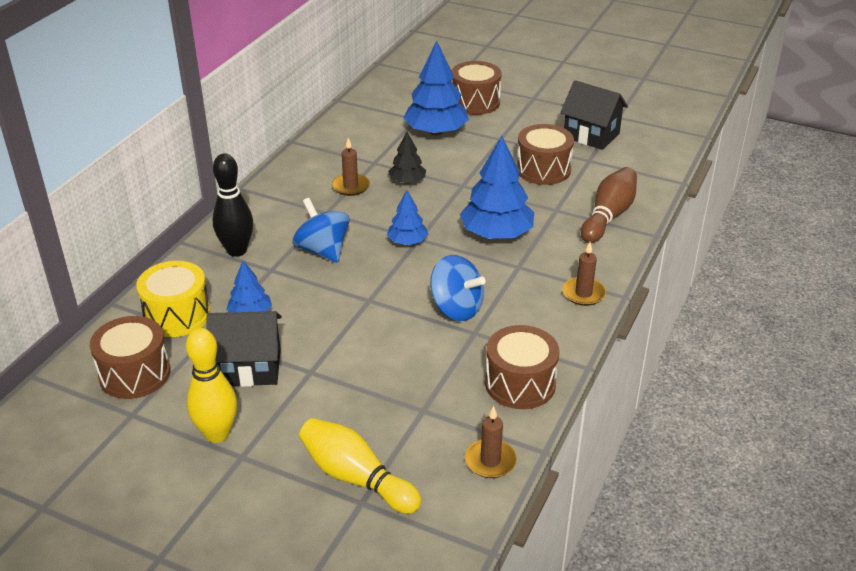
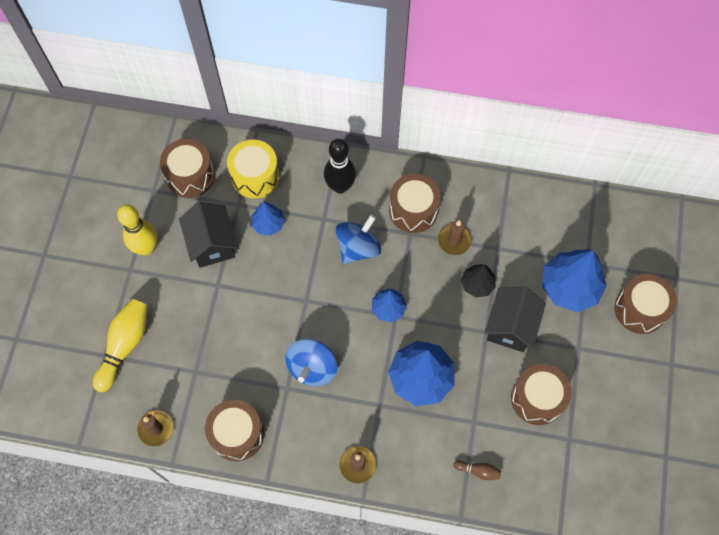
camera: 75 degrees right, 30 degrees up
black house [560,80,628,150] -> black house moved to [485,287,546,352]
brown bowling pin [581,167,637,243] -> brown bowling pin [453,461,501,480], size x0.47
none -> brown drum [389,174,441,233]

